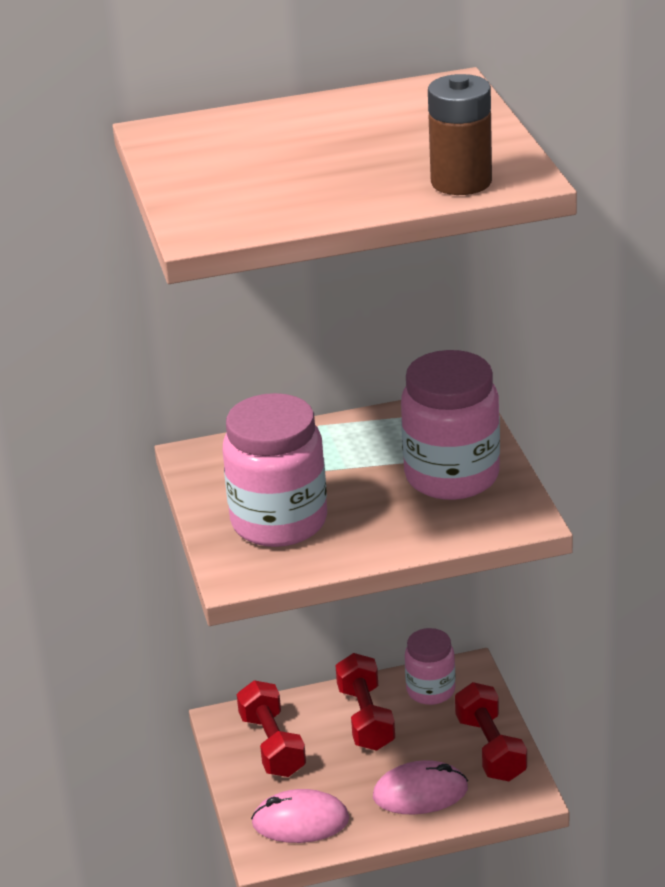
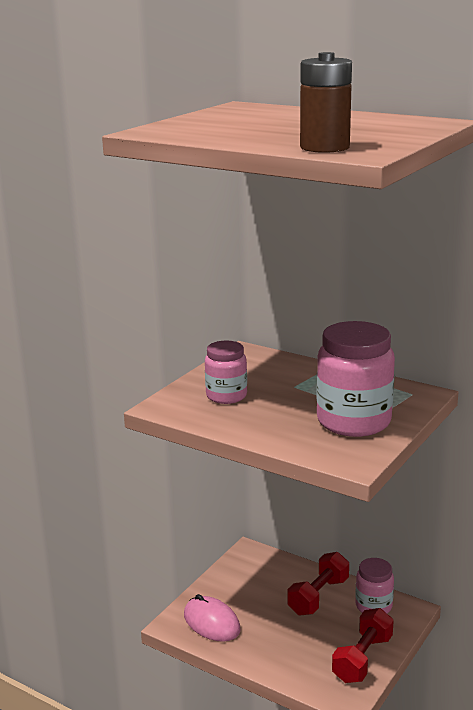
camera: 45 degrees right, 10 degrees down
pink jar [223,393,327,547] -> pink jar [205,341,247,404], size x0.59
red dumbbell [237,680,306,777] -> none
pink mouse [373,760,468,814] -> none

